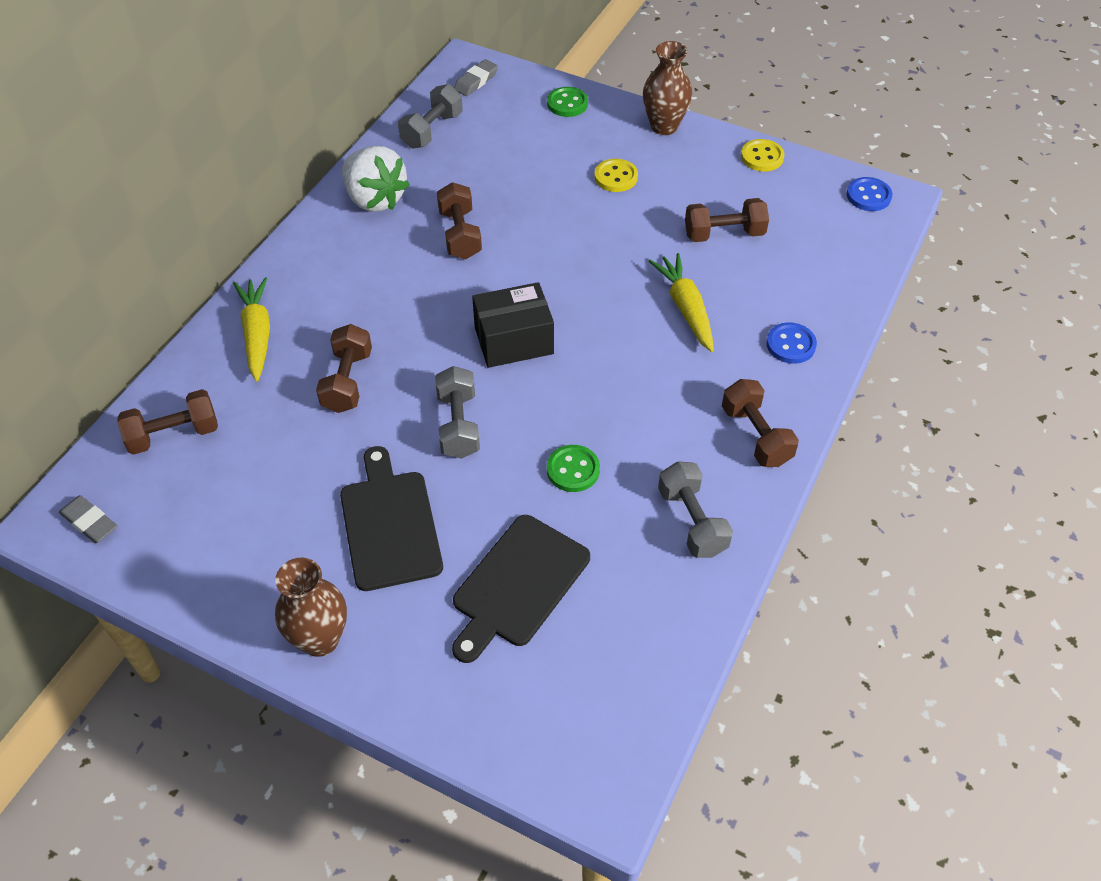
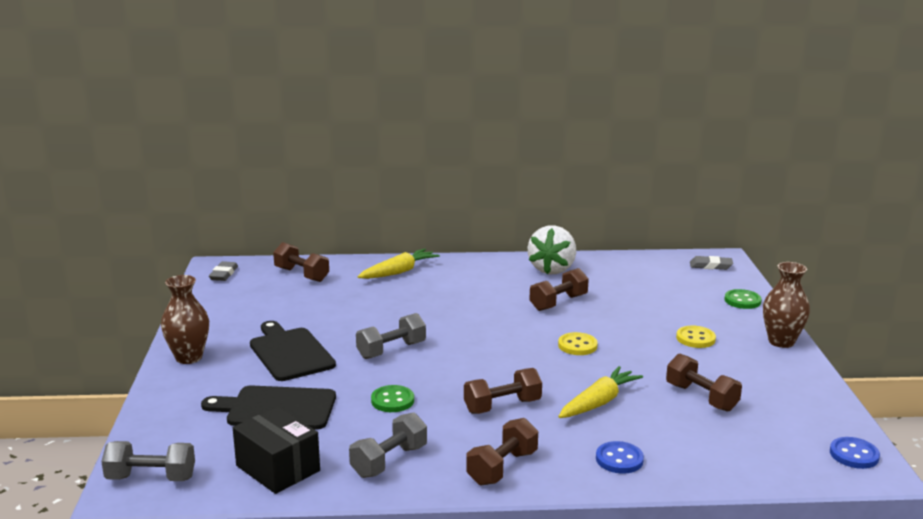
camera: 60 degrees right, 30 degrees down
brown dumbbell [316,324,372,413] -> brown dumbbell moved to [464,368,542,414]
black cutting board [340,446,443,591] -> black cutting board turned 75 degrees counterclockwise [250,321,336,381]
grey dumbbell [398,84,463,149] -> grey dumbbell moved to [101,441,195,481]
black box [472,282,554,368] -> black box moved to [233,407,320,494]
yellow button [741,139,785,171] -> yellow button moved to [558,332,598,355]

